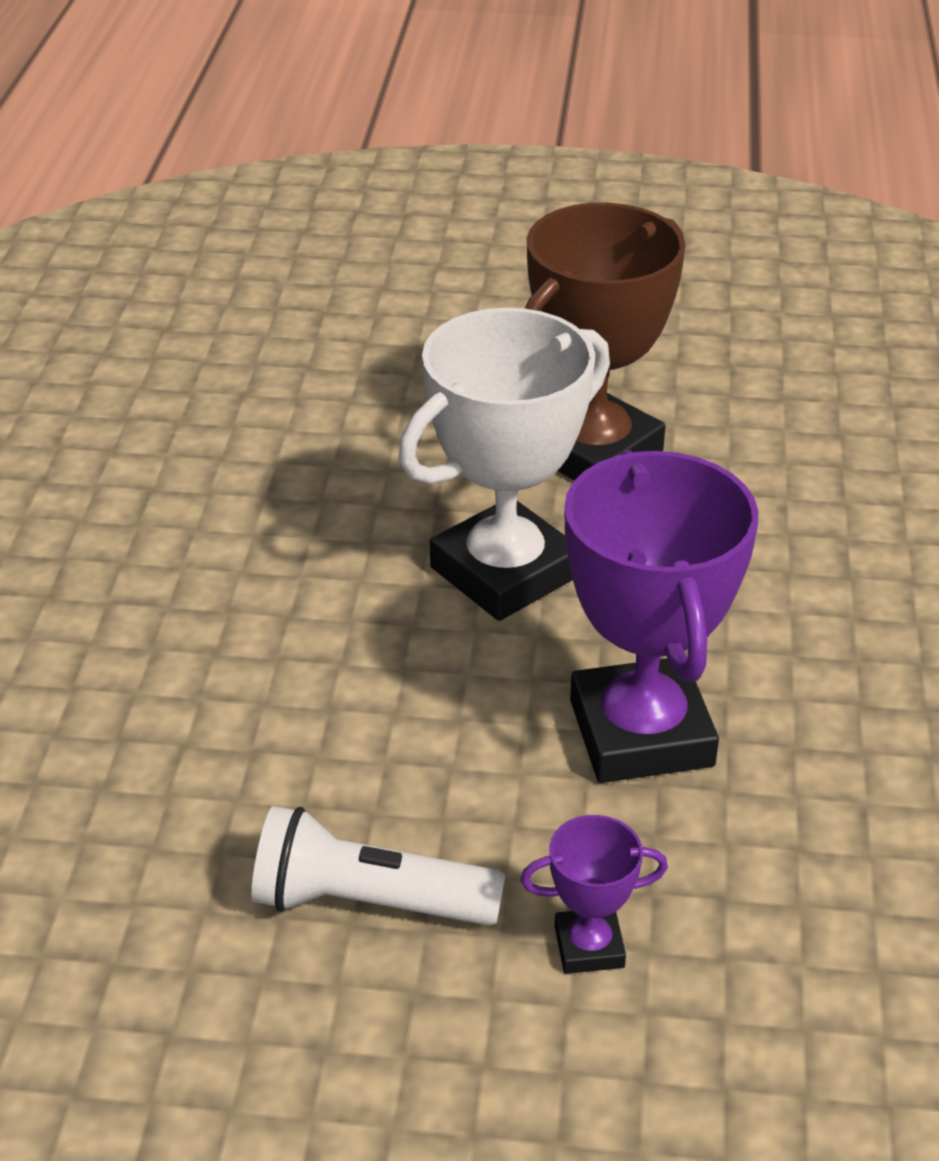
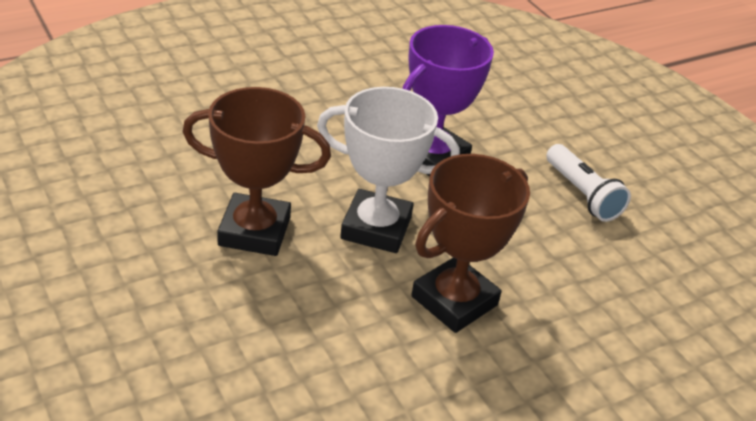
camera: 130 degrees left, 0 degrees up
purple trophy [521,815,668,974] -> none
none -> brown trophy [411,154,530,333]

